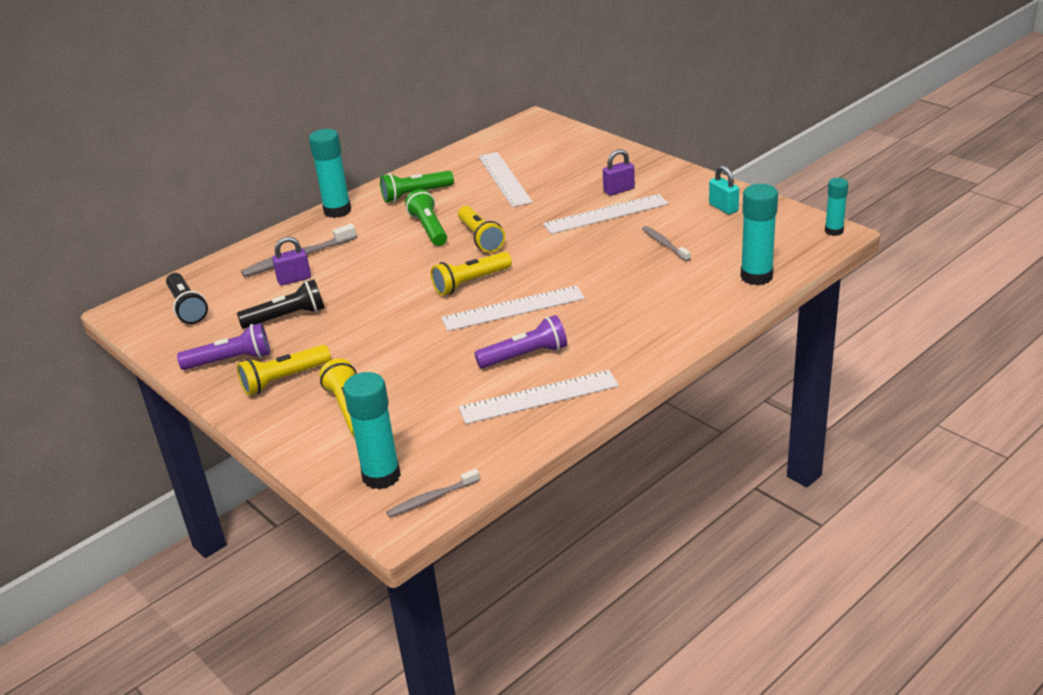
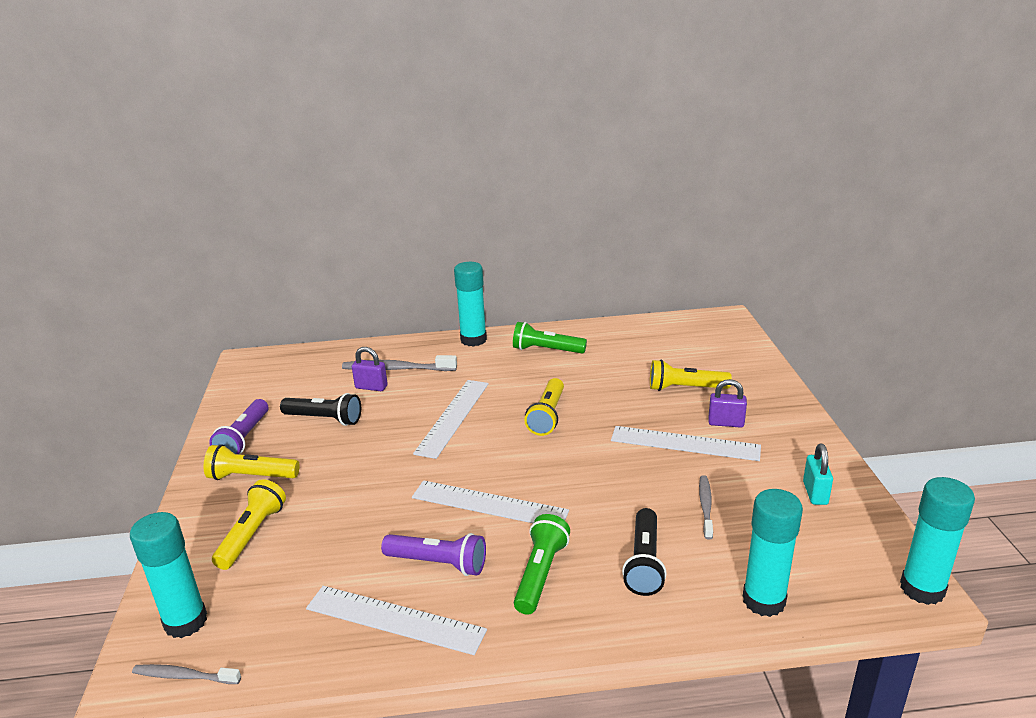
camera: 35 degrees right, 5 degrees down
black flashlight [166,273,208,324] -> black flashlight moved to [622,508,667,596]
purple flashlight [177,323,270,370] -> purple flashlight turned 75 degrees clockwise [209,399,269,454]
green flashlight [405,189,447,246] -> green flashlight moved to [514,514,570,614]
yellow flashlight [431,252,512,295] -> yellow flashlight moved to [650,360,732,391]
white ruler [478,152,533,207] -> white ruler moved to [413,380,489,459]
turquoise glue stick [825,178,848,236] -> turquoise glue stick [900,477,975,605], size x1.66

